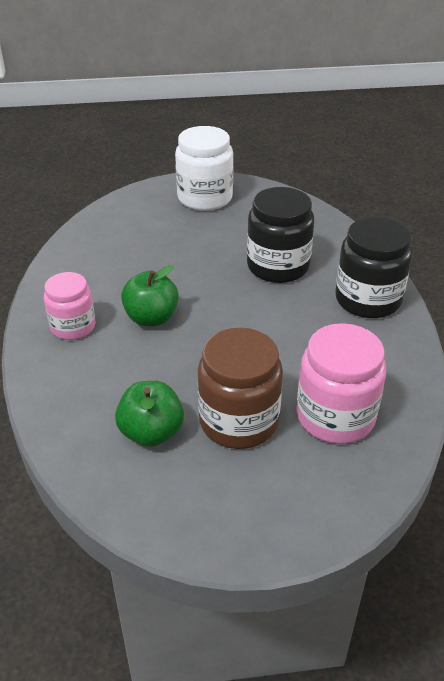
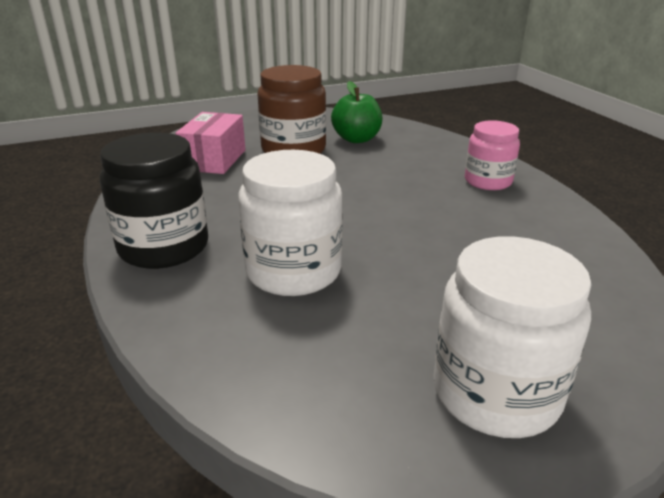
camera: 165 degrees right, 10 degrees down
green apple [121,265,179,326] -> none
black jar [247,187,314,283] -> white jar [238,150,343,296]
pink jar [296,323,386,444] -> pink box [176,112,246,174]

